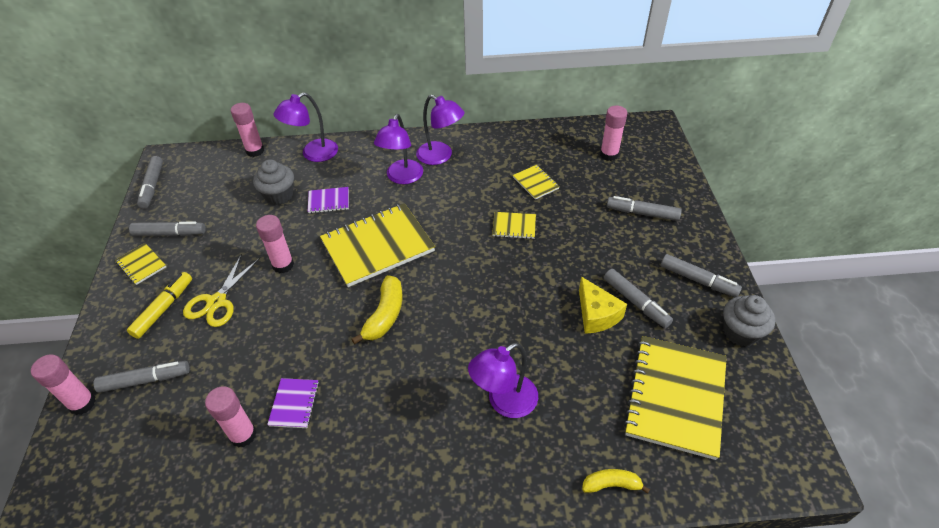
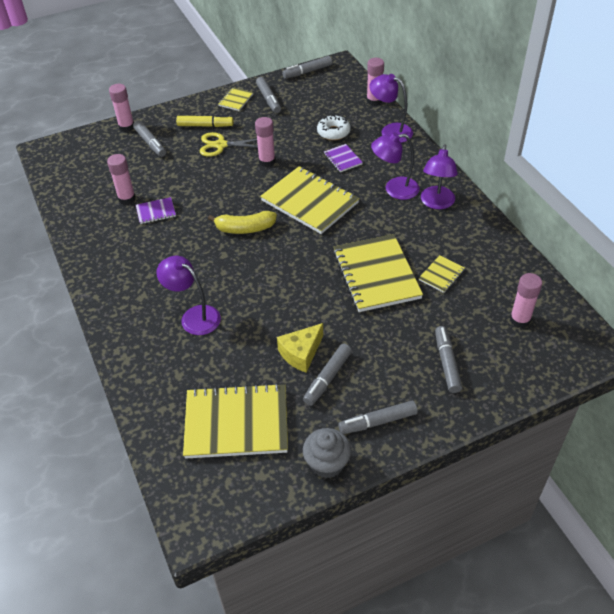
camera: 70 degrees right, 0 degrees up
grey cupcake [253,159,294,205] -> white donut [317,115,350,140]
yellow notebook [492,212,536,239] -> yellow notebook [333,234,423,312], size x2.20
yellow banana [582,469,650,494] -> none
grey marker [661,254,742,297] -> grey marker turned 60 degrees clockwise [338,401,417,434]

